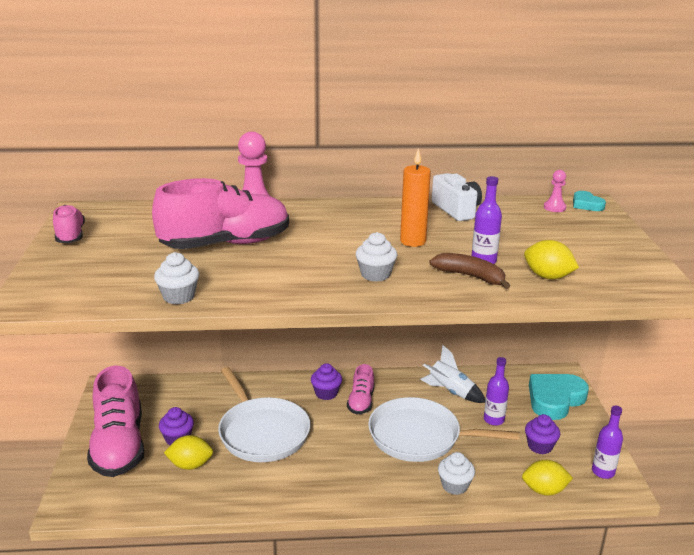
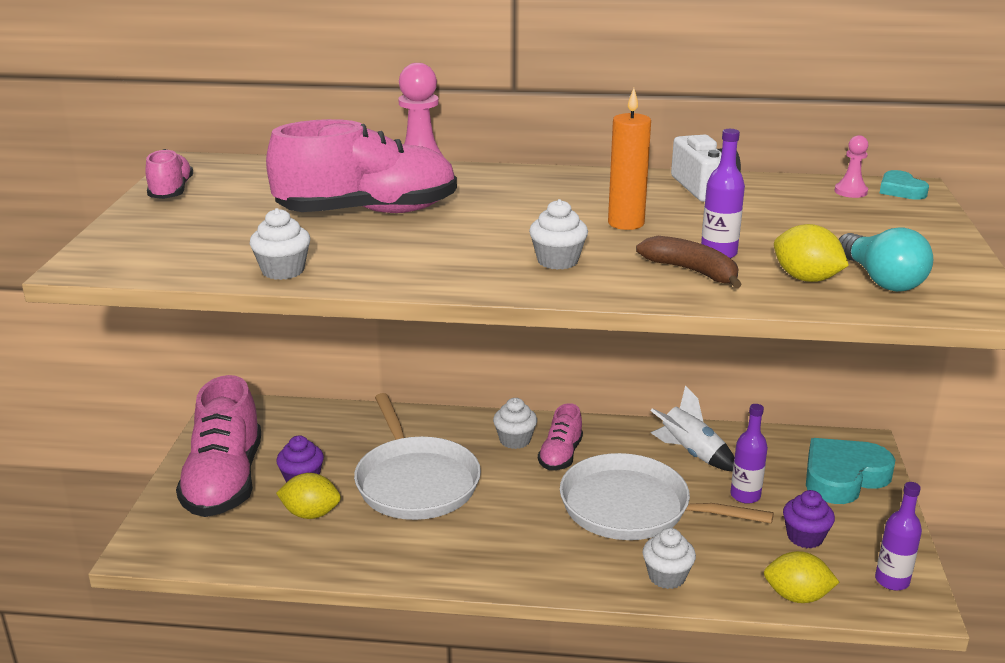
camera: 10 degrees right, 0 degrees up
purple cupcake [311,363,342,400] -> white cupcake [493,398,537,449]
none -> turquoise light bulb [839,227,933,292]

